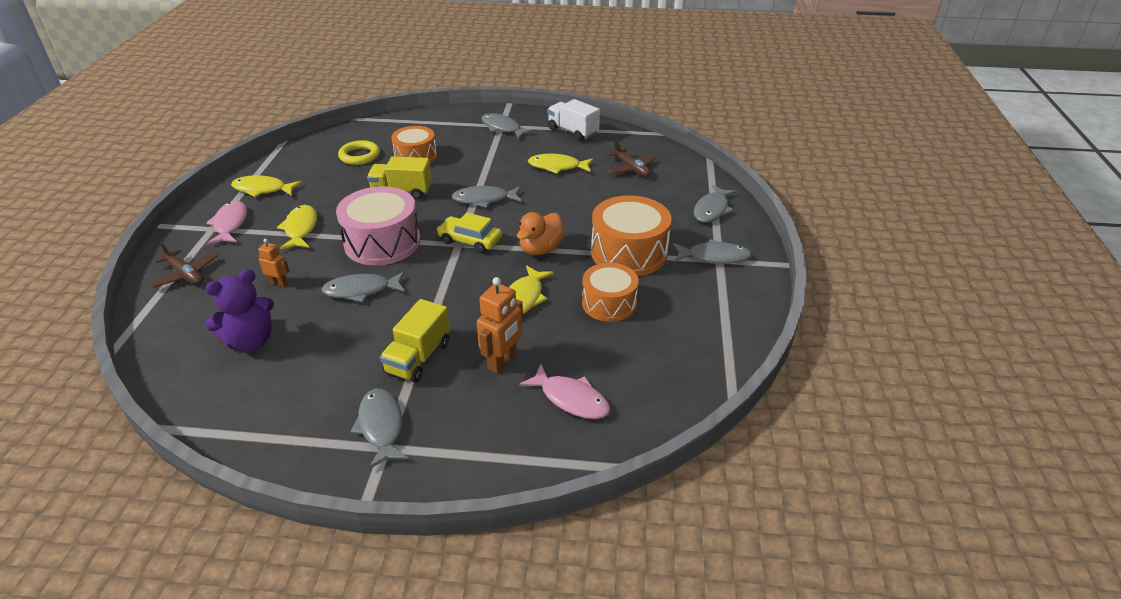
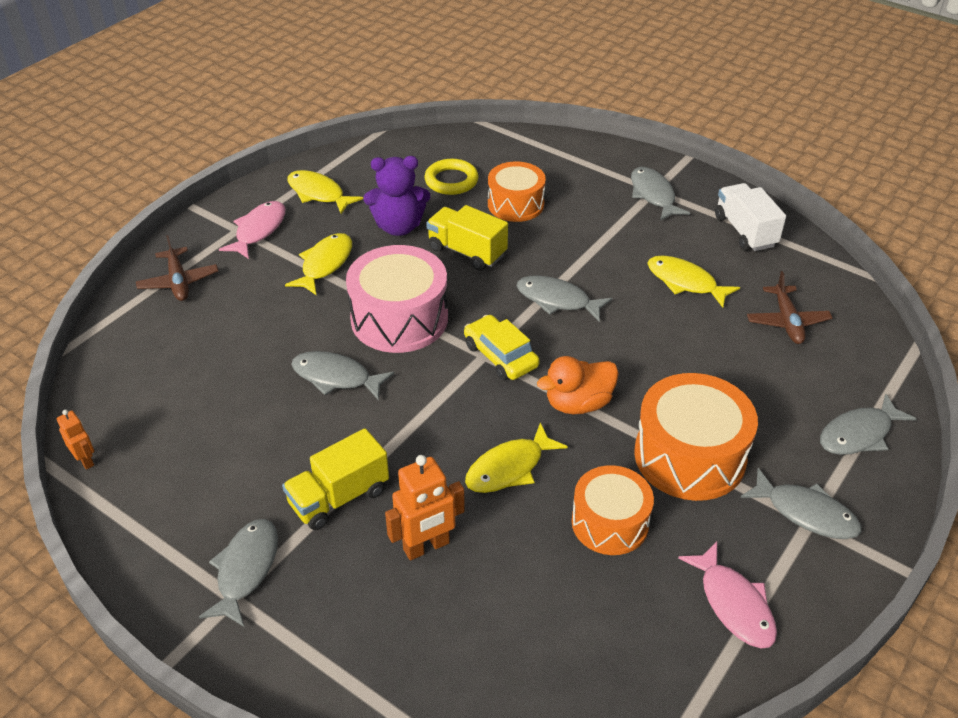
camera: 30 degrees right, 5 degrees up
purple teddy bear [205,269,274,351] -> purple teddy bear moved to [363,156,430,236]
orange robot [258,239,290,287] -> orange robot moved to [57,409,94,470]
pink fish [519,364,611,419] -> pink fish moved to [678,542,777,648]

